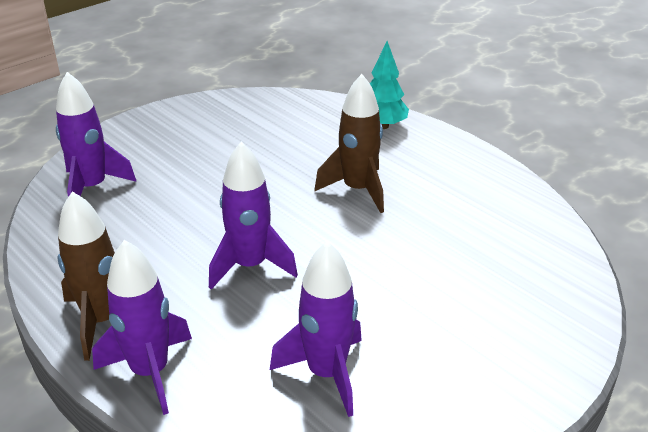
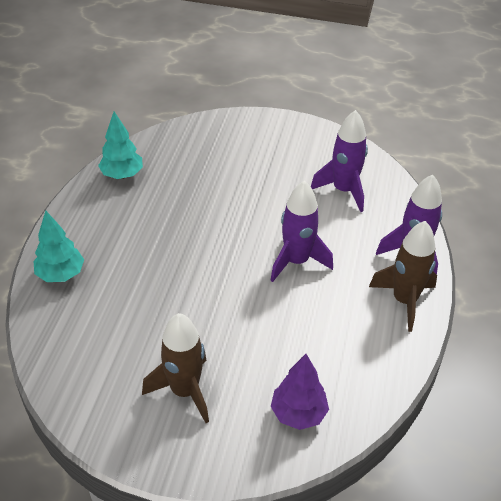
camera: 125 degrees left, 10 degrees up
purple rocket [56,72,137,197] -> purple tree [271,354,329,430]
brown rocket [315,74,384,213] -> brown rocket moved to [142,313,209,423]
none -> turquoise tree [98,111,143,179]

